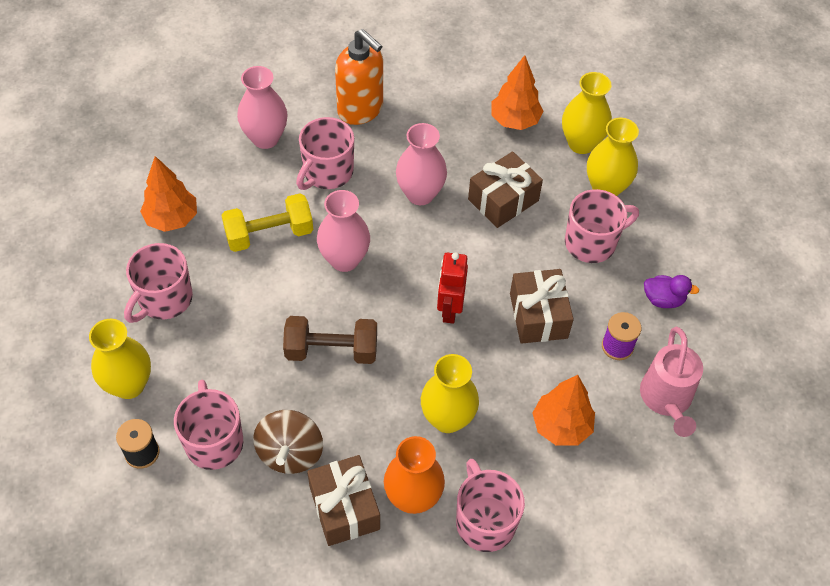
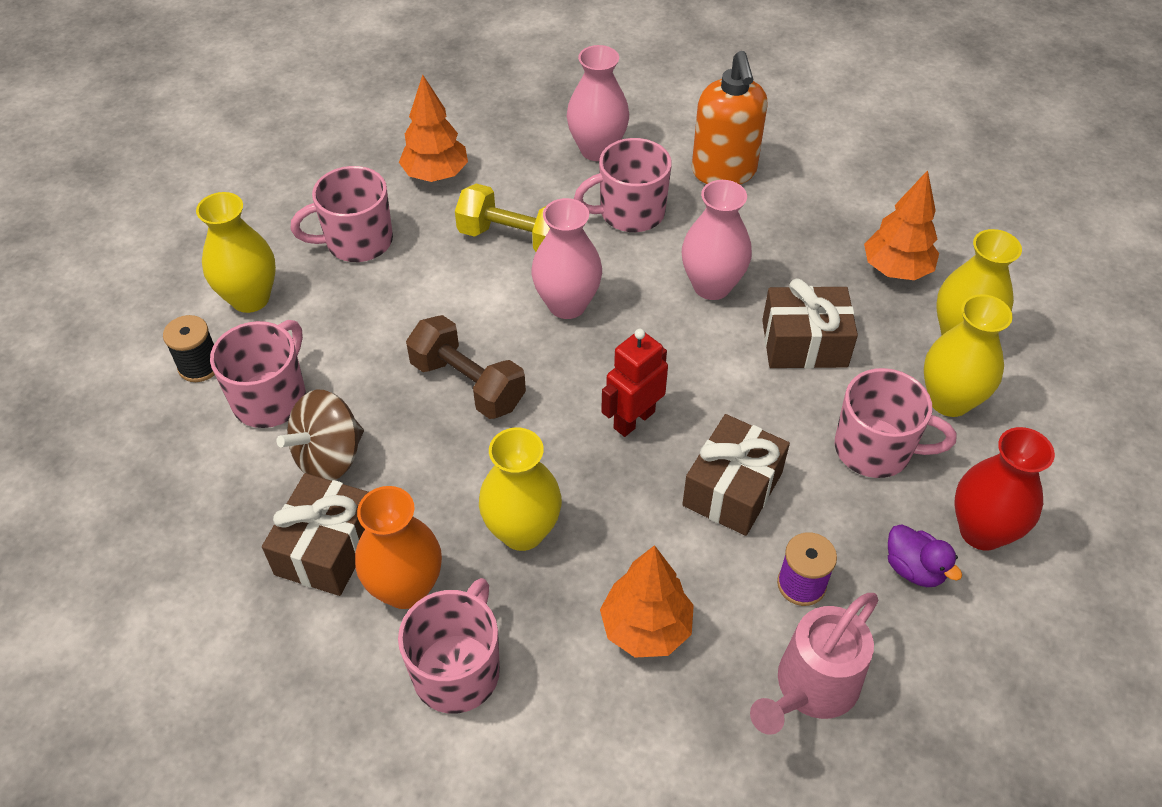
camera: 40 degrees right, 5 degrees down
none -> red vase [954,427,1055,550]

